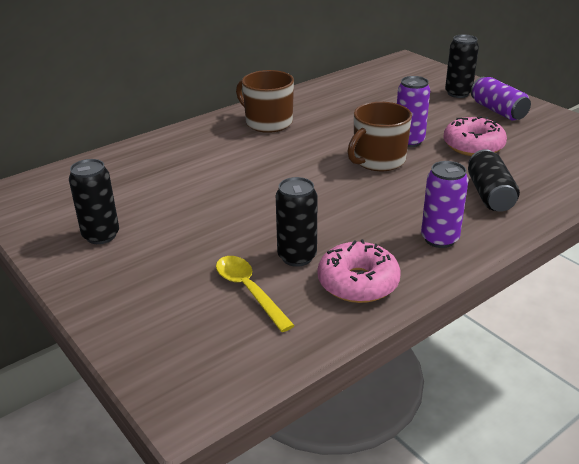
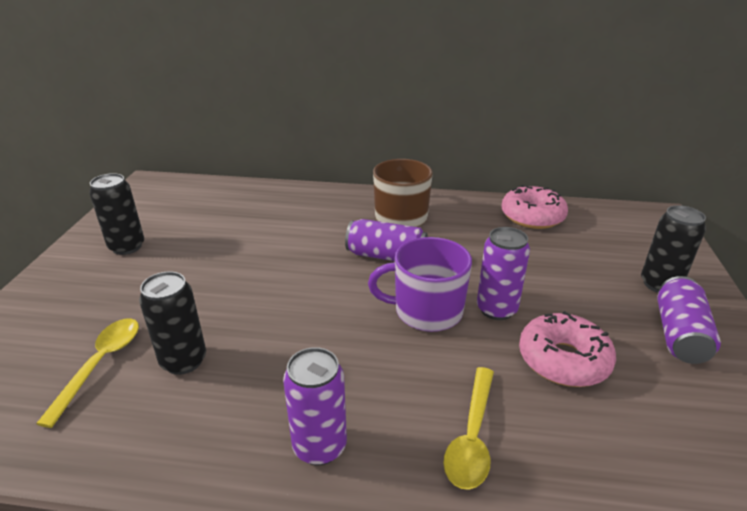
camera: 45 degrees right, 0 degrees up
pink donut [318,239,401,303] -> pink donut moved to [501,185,568,229]
brown mug [347,102,412,171] -> purple mug [368,237,472,332]
black can [468,149,520,212] -> yellow spoon [443,367,494,490]
none -> purple can [345,219,428,261]

